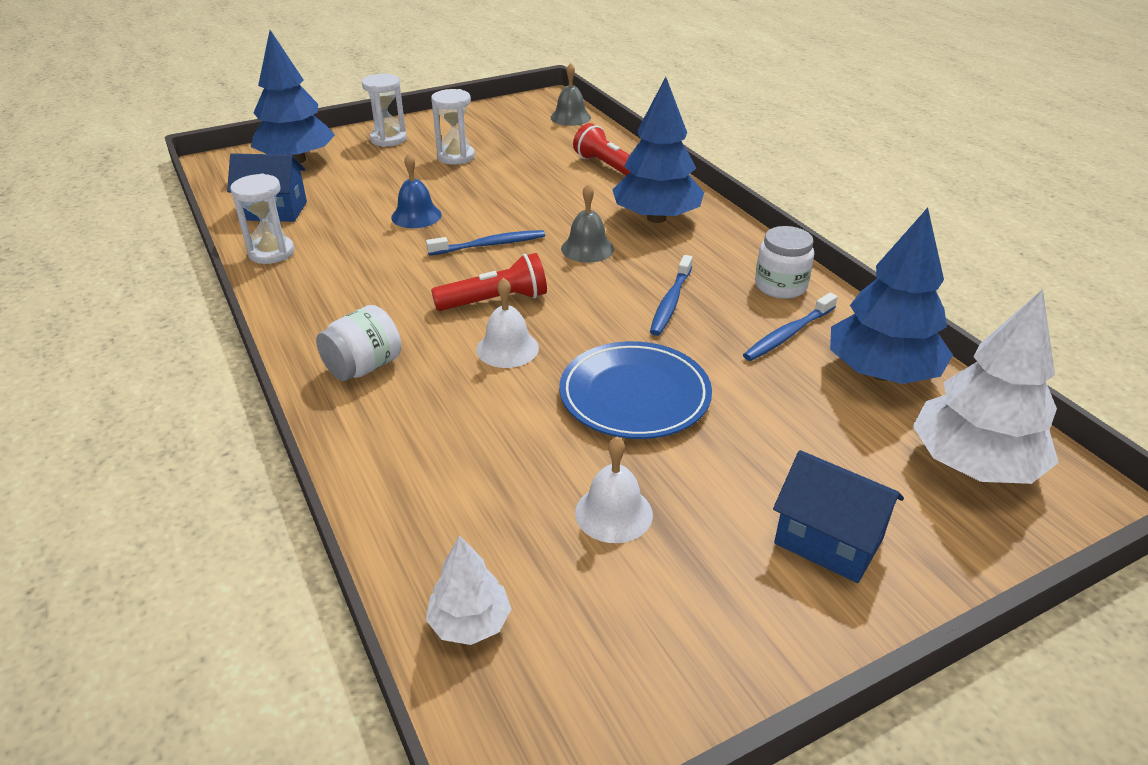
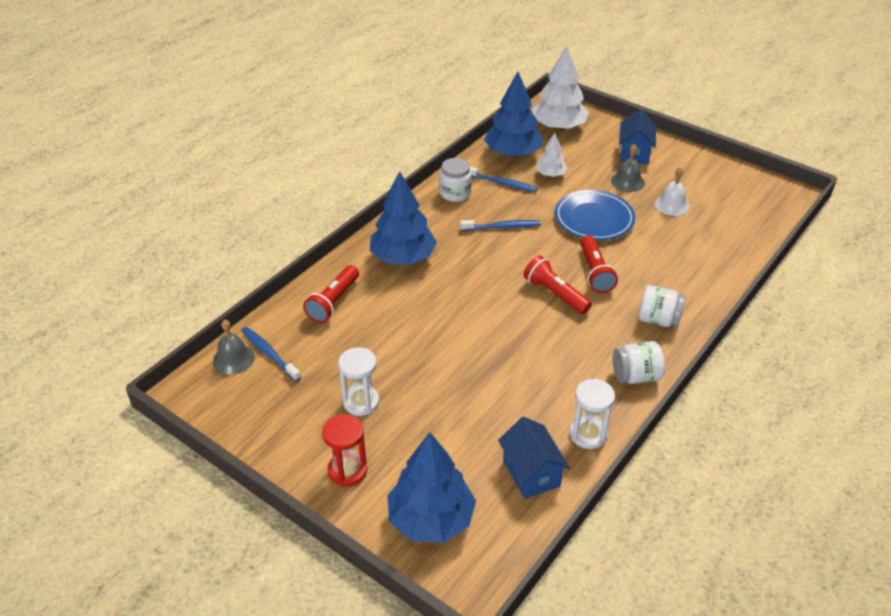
camera: 115 degrees left, 5 degrees up
white hourglass [362,74,407,147] -> red hourglass [322,414,367,487]
blue bell [391,153,442,228] -> none
blue toothbrush [426,230,545,255] -> blue toothbrush moved to [241,327,301,381]
white tree [426,535,511,645] -> white tree moved to [536,133,568,177]
white bell [476,278,539,368] -> red flashlight [580,235,618,293]
grey bell [561,184,614,263] -> grey bell moved to [611,144,645,192]
none -> white jar [613,341,665,384]

